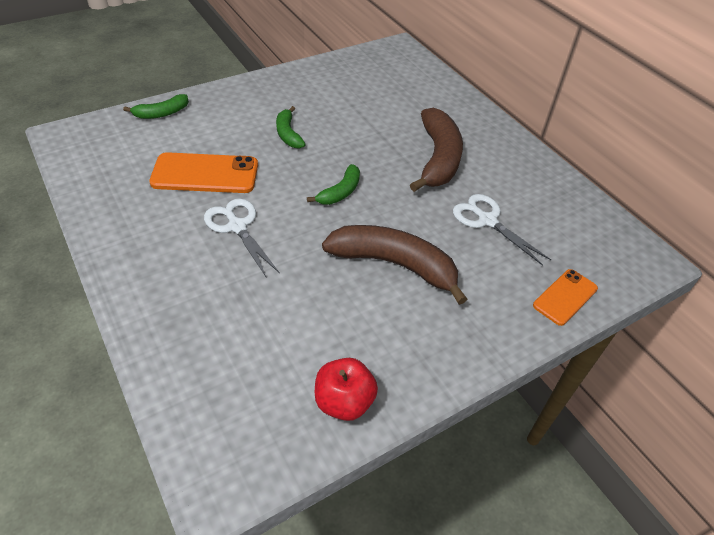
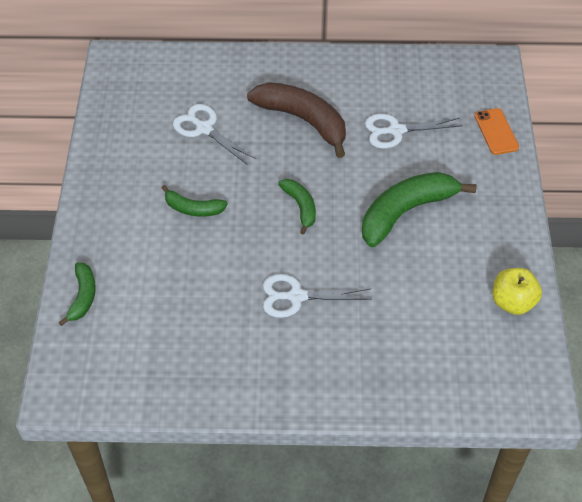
camera: 55 degrees left, 5 degrees up
orange phone [149,152,258,193] -> none
red apple [315,358,378,421] -> yellow apple [493,268,542,315]
brown banana [322,225,467,305] -> green banana [362,172,477,247]
none -> white scissors [173,104,256,165]

